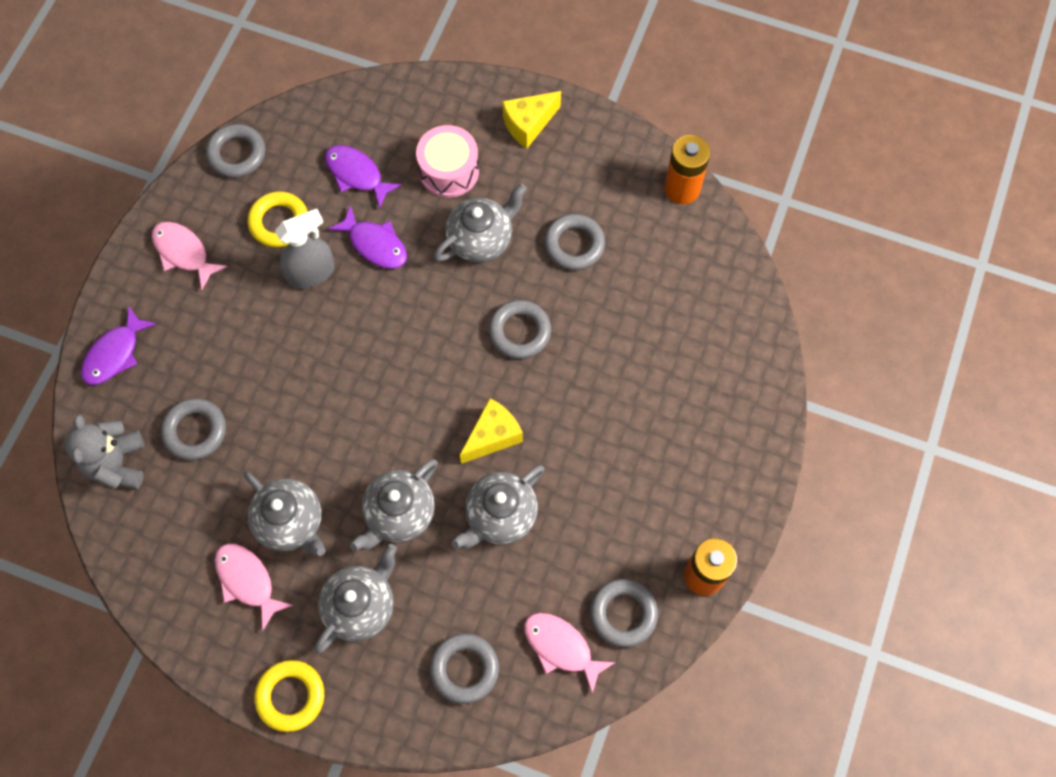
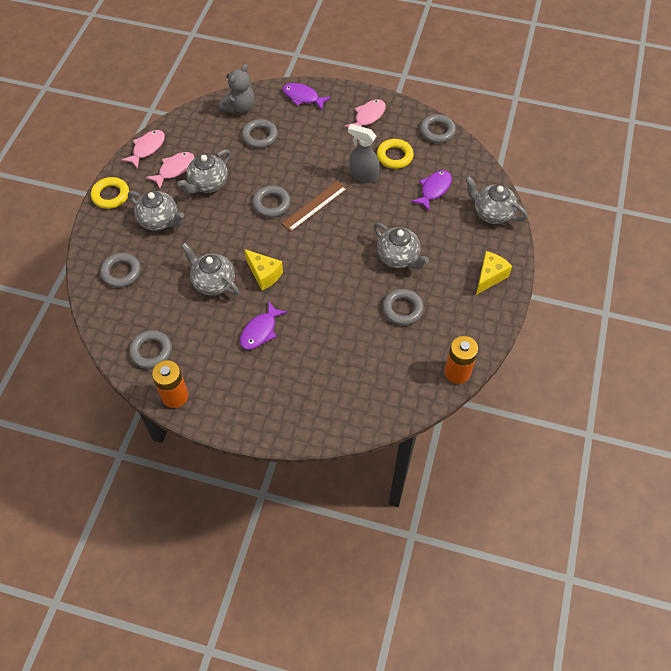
camera: 85 degrees right, 10 degrees down
grey teddy bear [65,415,144,489] -> grey teddy bear turned 135 degrees clockwise [219,64,255,114]
grey spray bottle [275,209,335,289] -> grey spray bottle turned 150 degrees clockwise [348,124,380,183]
purple fish [328,205,407,269] -> purple fish moved to [240,302,288,350]
grey teapot [350,459,438,551] -> grey teapot moved to [465,176,528,224]
pink drum [416,125,479,197] -> none
grey ring [488,300,551,359] -> grey ring moved to [252,186,291,218]
yellow cheese [502,91,561,149] -> yellow cheese turned 75 degrees clockwise [476,251,512,295]
pink fish [524,613,616,694] -> pink fish moved to [121,130,165,169]
none -> brown ruler [282,181,347,232]

